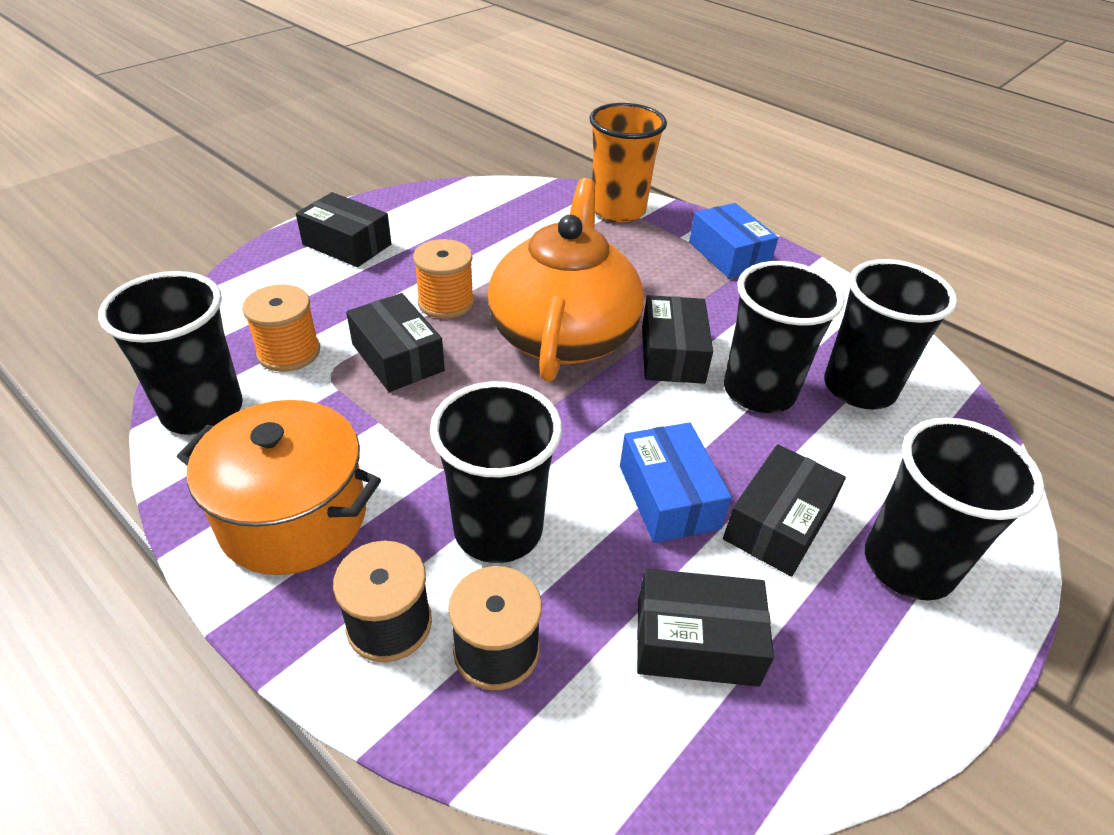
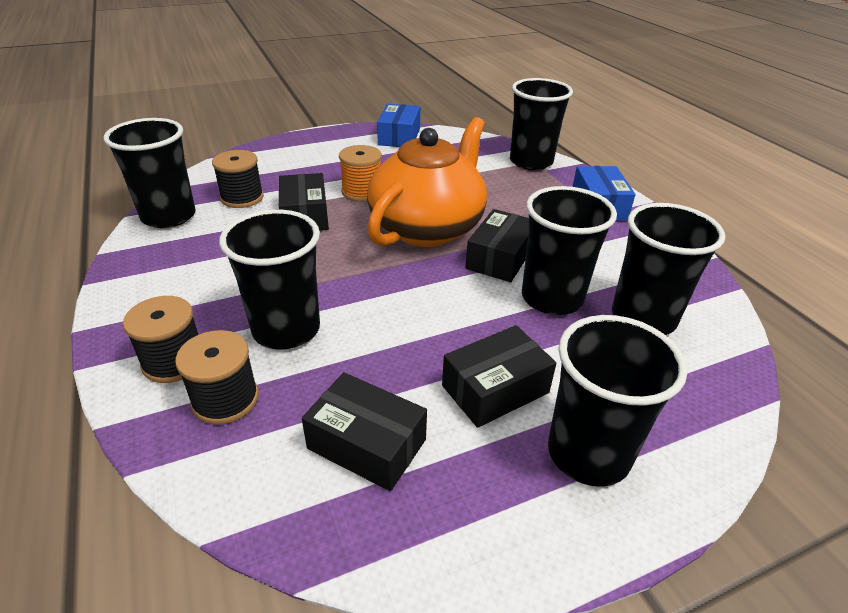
camera: 25 degrees right, 5 degrees down
orange pot [177,400,381,575] -> none
orange spool [242,284,320,372] -> black spool [212,150,264,208]
black box [296,192,391,267] -> none
orange cup [589,103,667,222] -> black cup [510,78,573,170]
blue box [620,422,732,543] -> blue box moved to [377,104,420,147]

